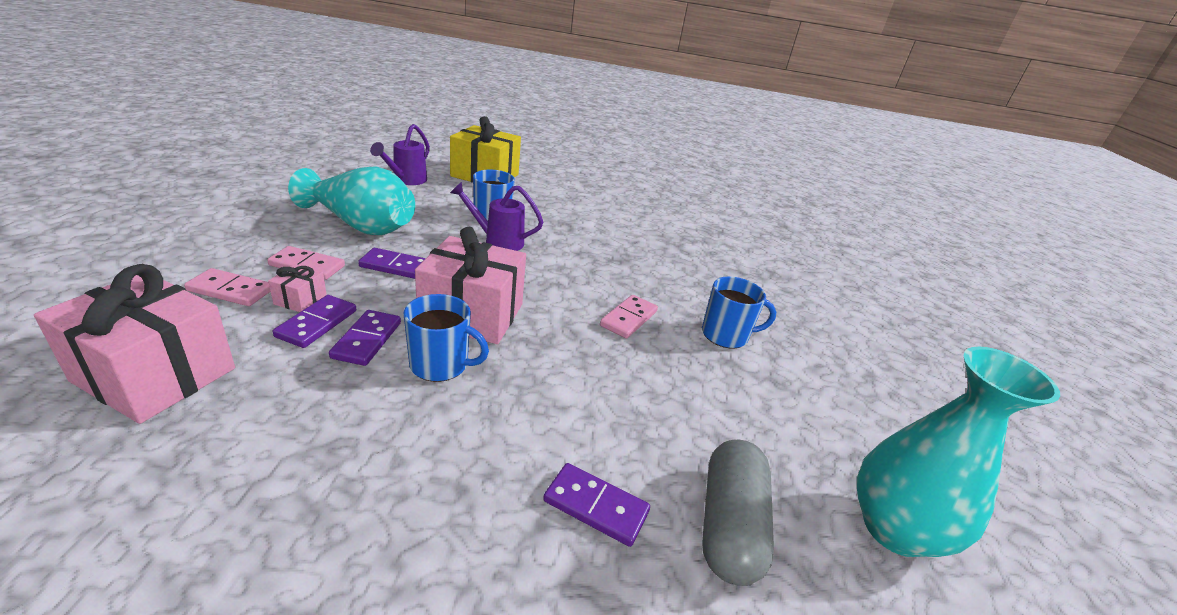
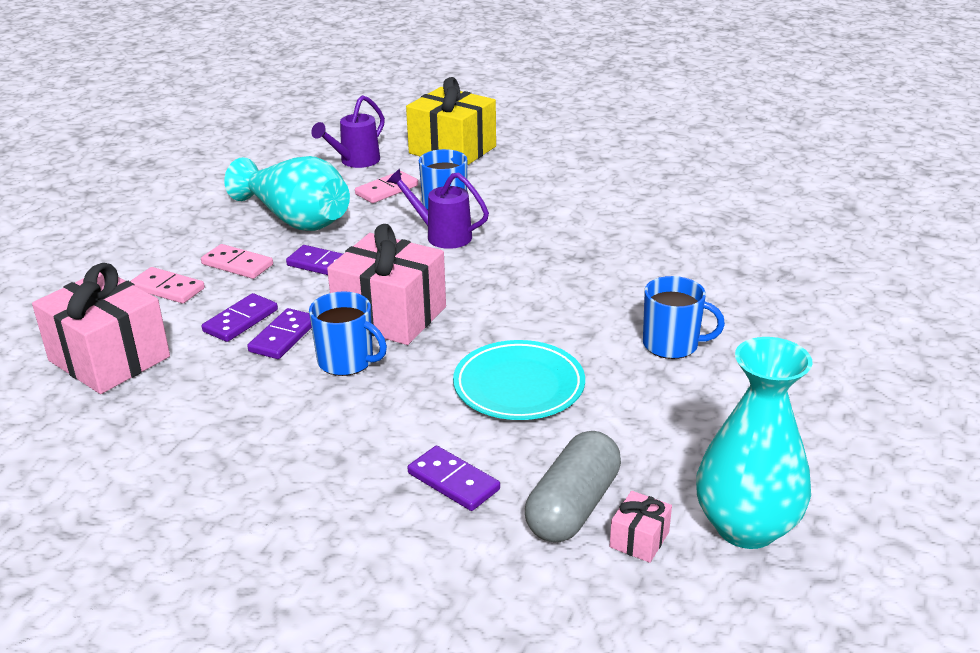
camera: 20 degrees right, 0 degrees up
pink gift [268,264,327,312] -> pink gift moved to [609,491,672,563]
pink domino [600,295,658,338] -> pink domino moved to [355,171,418,203]
none -> turquoise plate [453,340,585,420]

